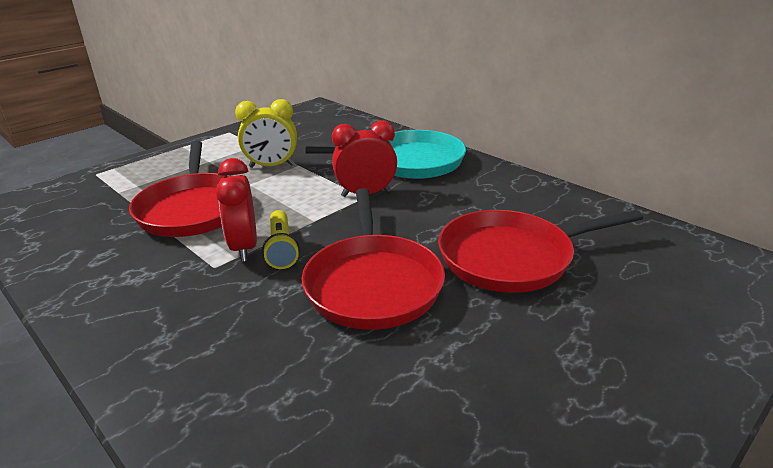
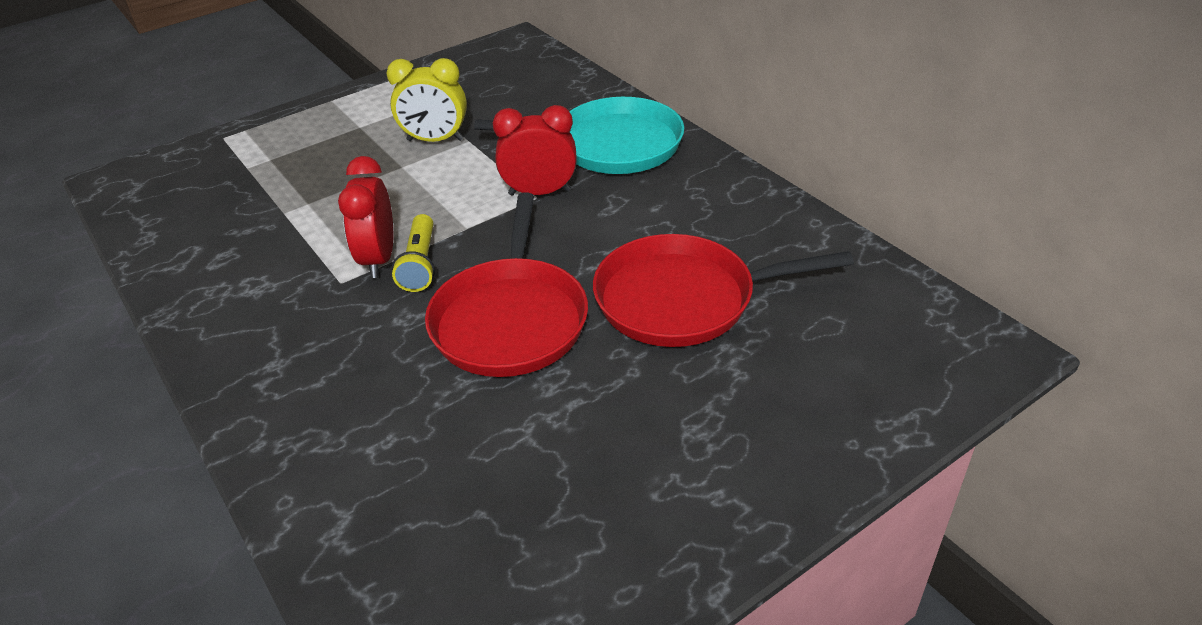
camera: 10 degrees right, 10 degrees up
red pan [129,141,229,237] -> none

